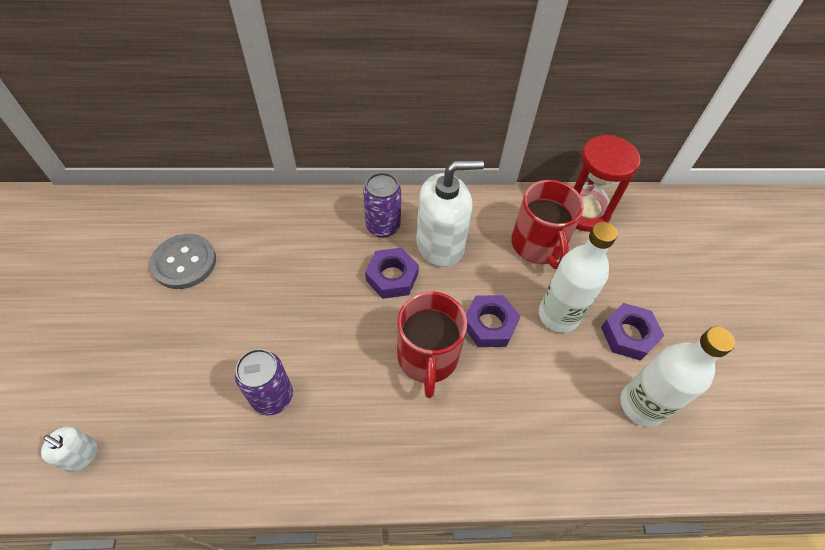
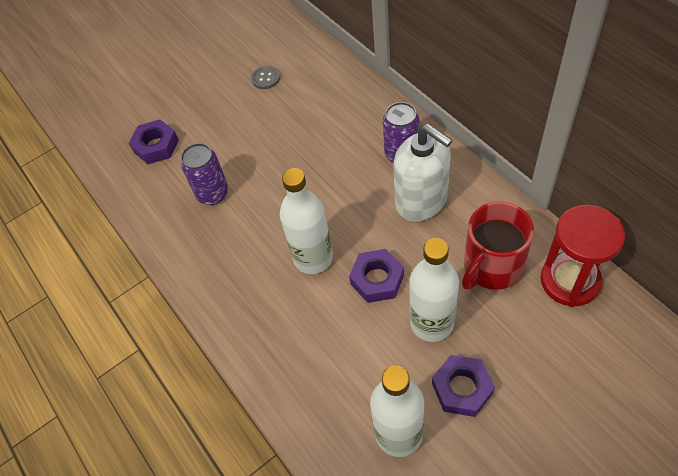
camera: 65 degrees right, 0 degrees up
white soap dispenser [41,426,97,473] -> none
grey button [150,234,216,289] -> grey button [251,66,280,89], size x0.56
purple nut [365,248,419,299] -> purple nut moved to [129,119,179,164]
red mug [397,291,467,398] -> white bottle [280,168,333,274]

